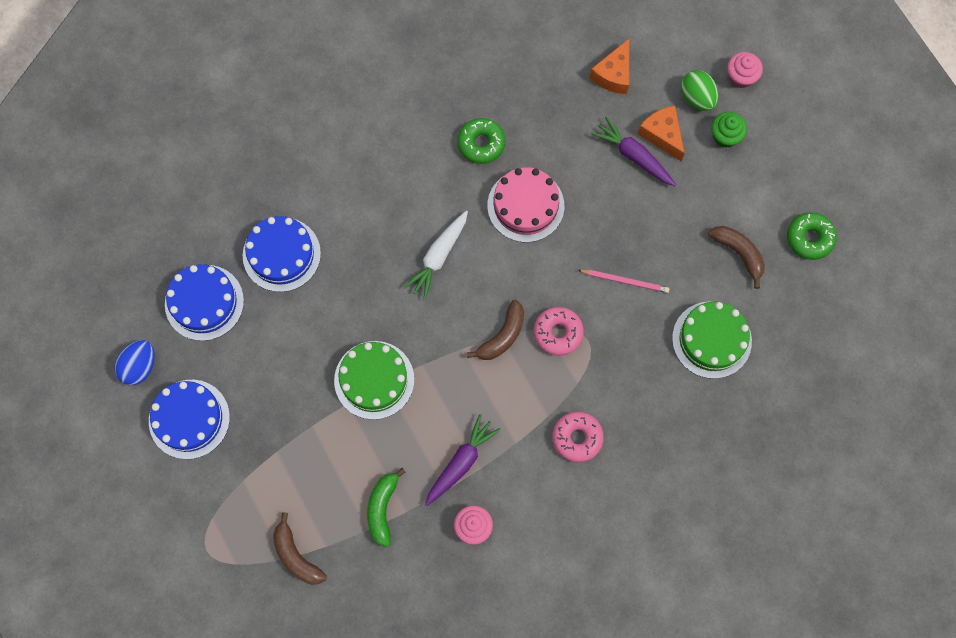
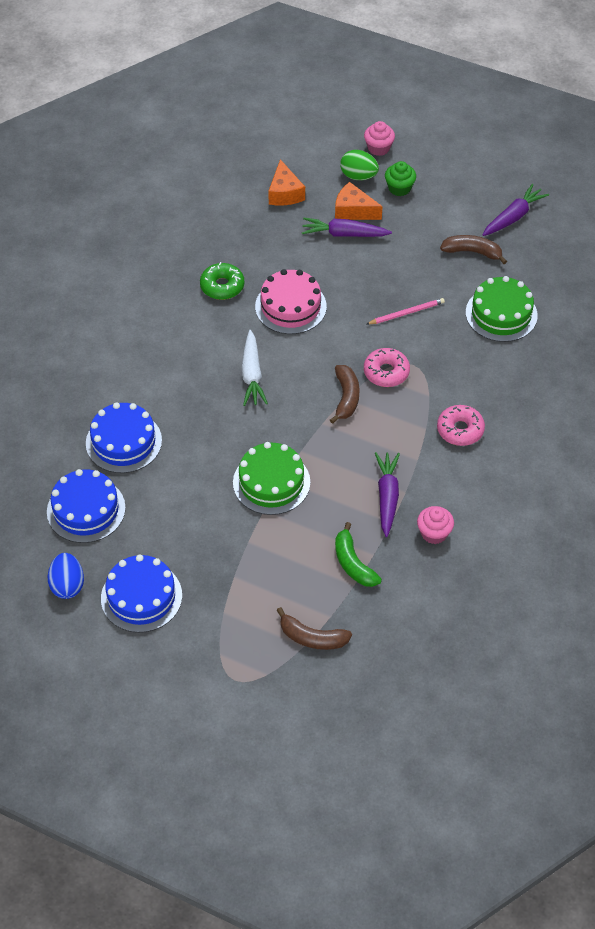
camera: 35 degrees left, 20 degrees down
green donut [787,212,837,260] -> purple carrot [483,184,549,236]

